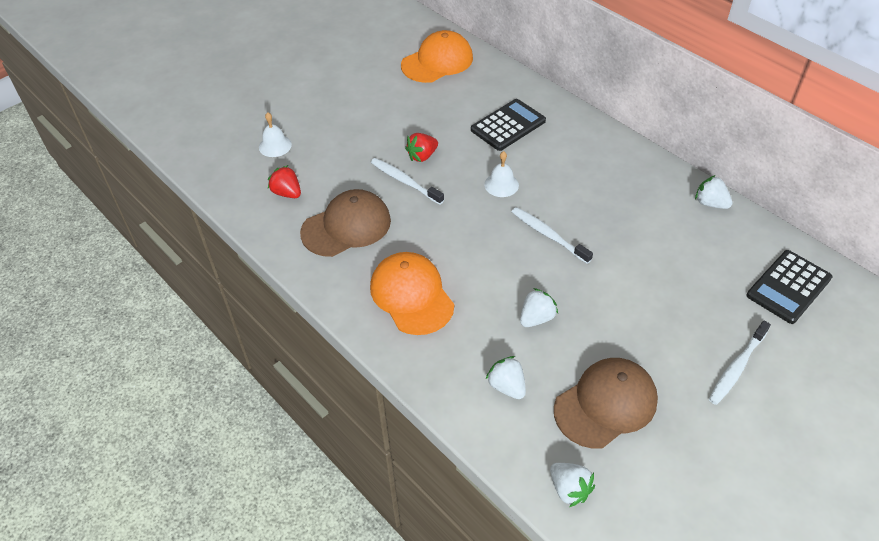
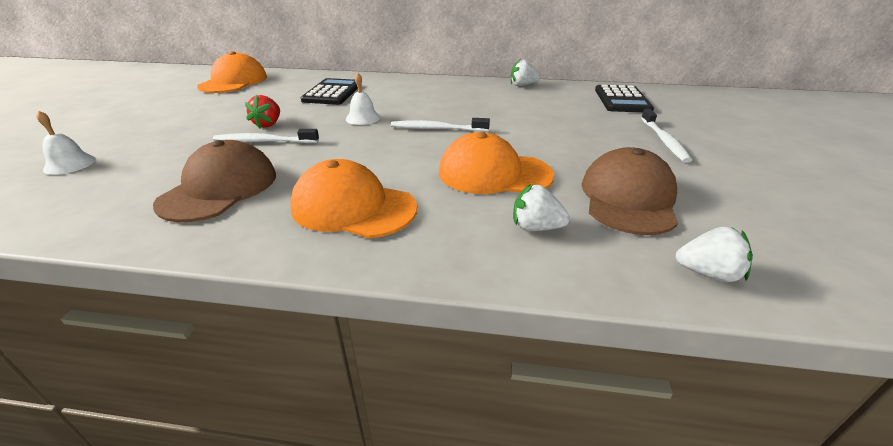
camera: 40 degrees left, 15 degrees down
red strawberry [268,165,301,198] -> none
white strawberry [520,288,558,327] -> orange cap [439,132,554,194]

